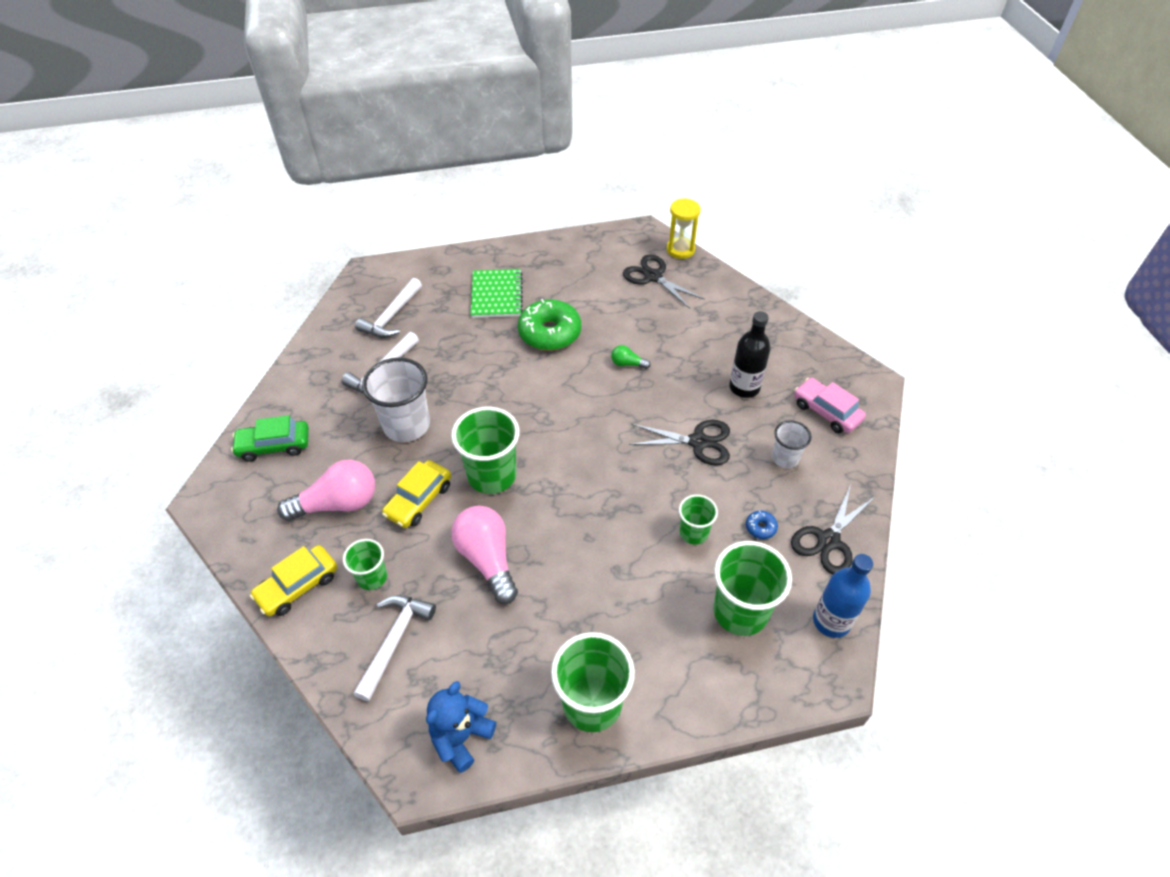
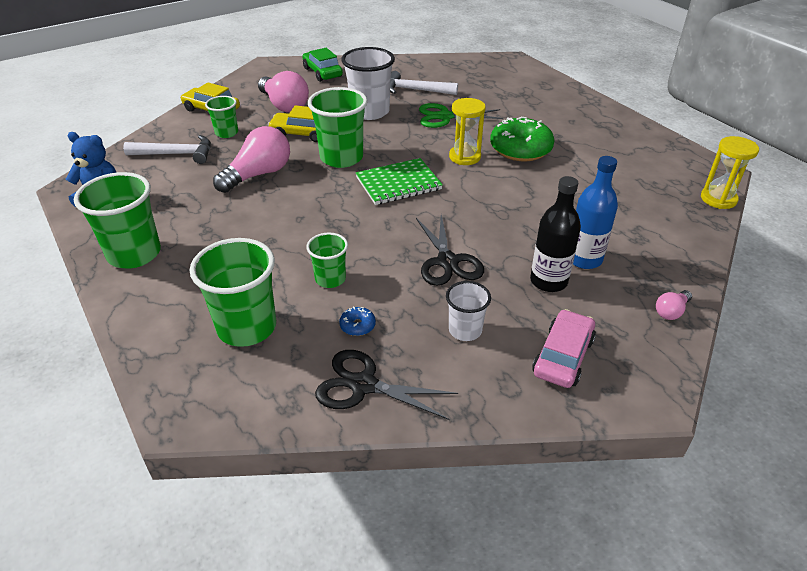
camera: 70 degrees right, 10 degrees down
white hammer [355,278,422,338] -> none
green notebook [471,269,523,318] -> green notebook moved to [356,158,443,205]
green light bulb [611,345,651,369] -> none
black scissors [623,254,705,309] -> none
blue bottle [813,554,873,638] -> blue bottle moved to [573,156,618,269]
none -> green scissors [419,103,503,128]
none -> yellow hourglass [449,98,486,165]
none -> pink light bulb [656,290,692,320]

